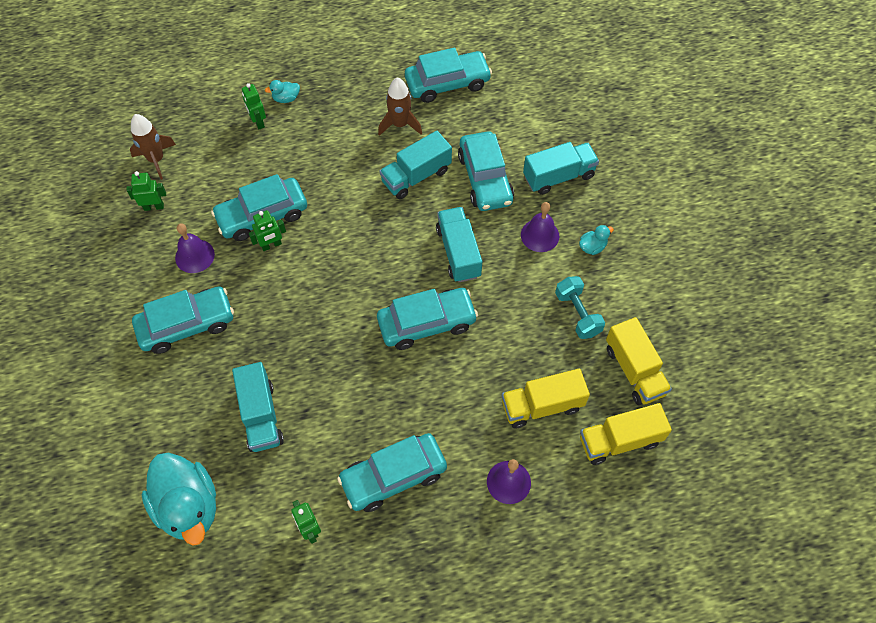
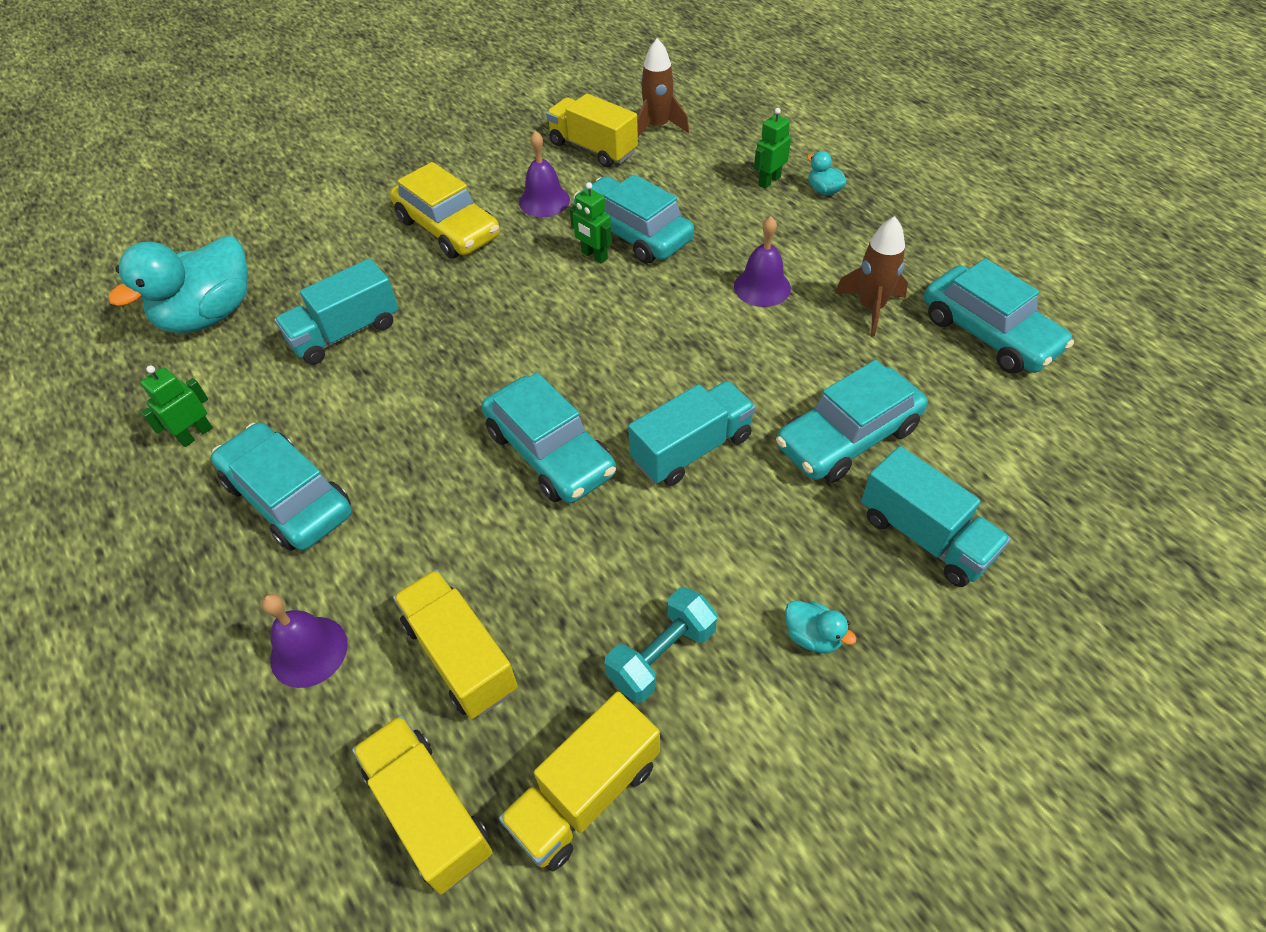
camera: 70 degrees right, 10 degrees down
green robot [126,171,166,211] -> yellow truck [546,93,638,167]
turquoise car [132,286,234,354] -> yellow car [390,162,500,259]
turquoise truck [380,131,452,199] -> none
purple bell [521,202,559,252] -> purple bell moved to [734,216,791,307]

